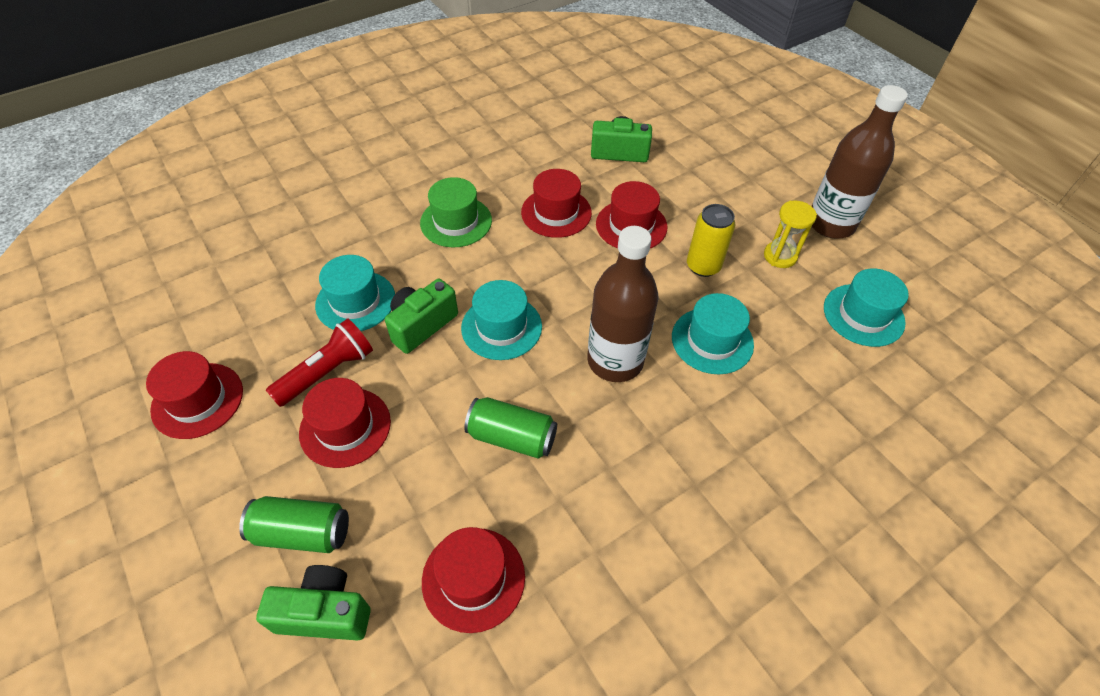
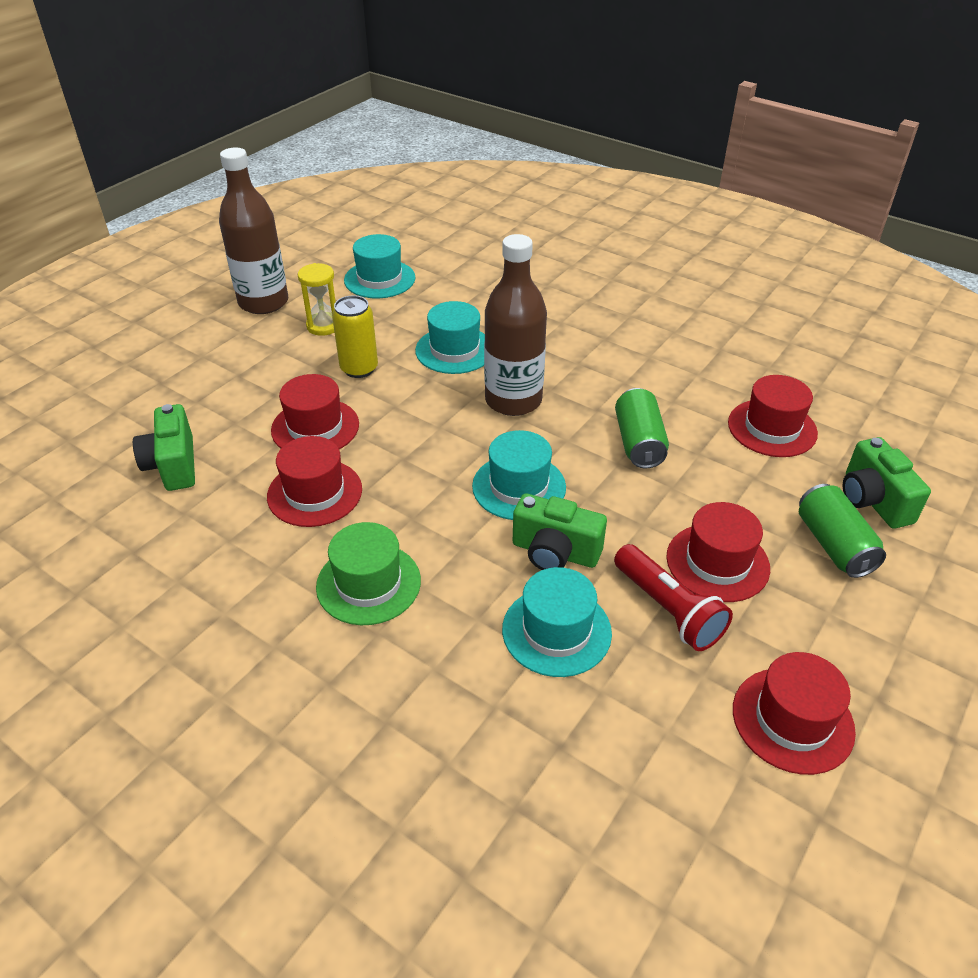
camera: 110 degrees left, 10 degrees down
red flashlight [266,318,373,407] -> red flashlight turned 150 degrees counterclockwise [614,544,733,651]

